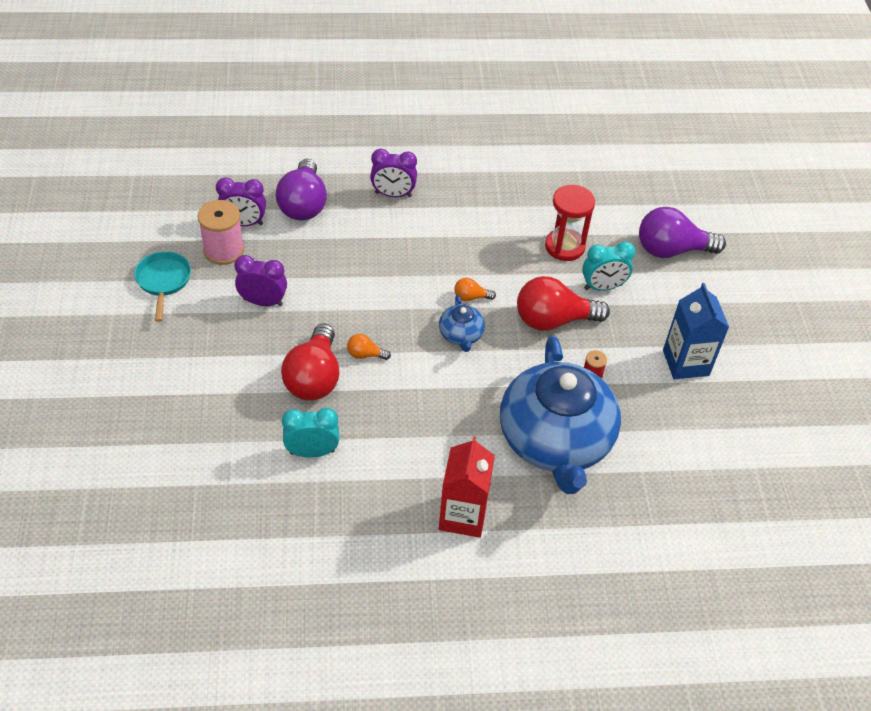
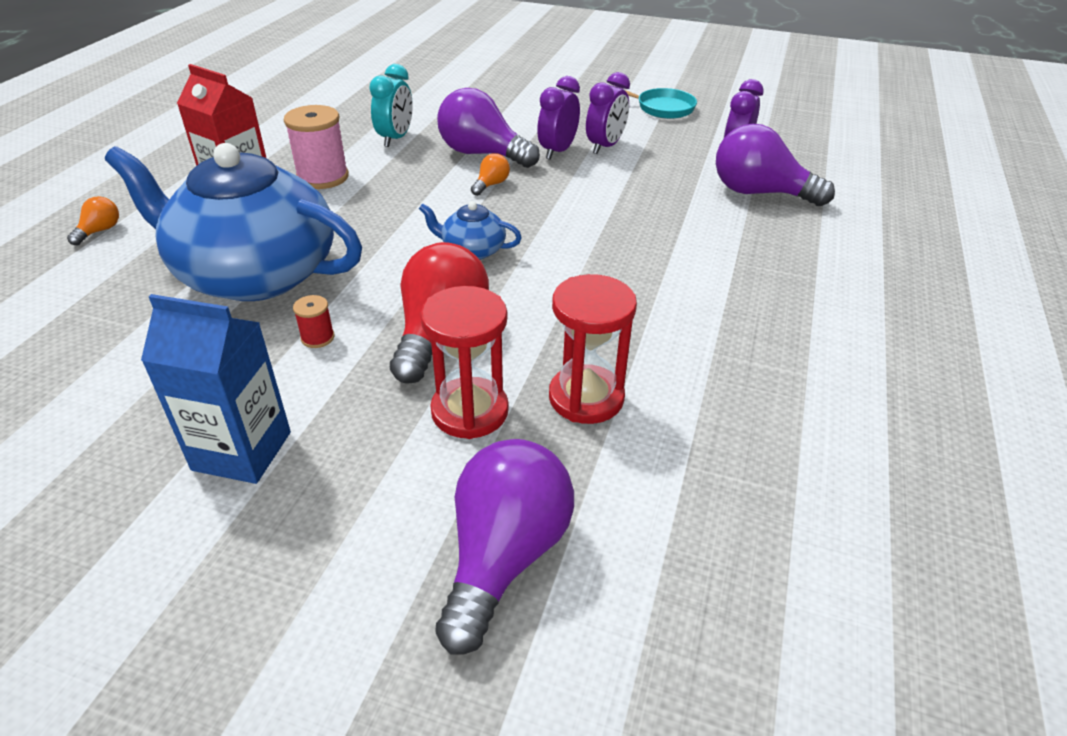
camera: 115 degrees right, 10 degrees down
pink spool [197,200,244,265] -> pink spool moved to [284,105,349,189]
red light bulb [281,323,339,401] -> purple light bulb [437,88,540,168]
purple clock [370,149,417,197] -> purple clock moved to [537,76,580,160]
orange light bulb [454,278,496,301] -> orange light bulb moved to [67,196,119,246]
turquoise clock [582,241,635,291] -> red hourglass [420,286,509,439]

